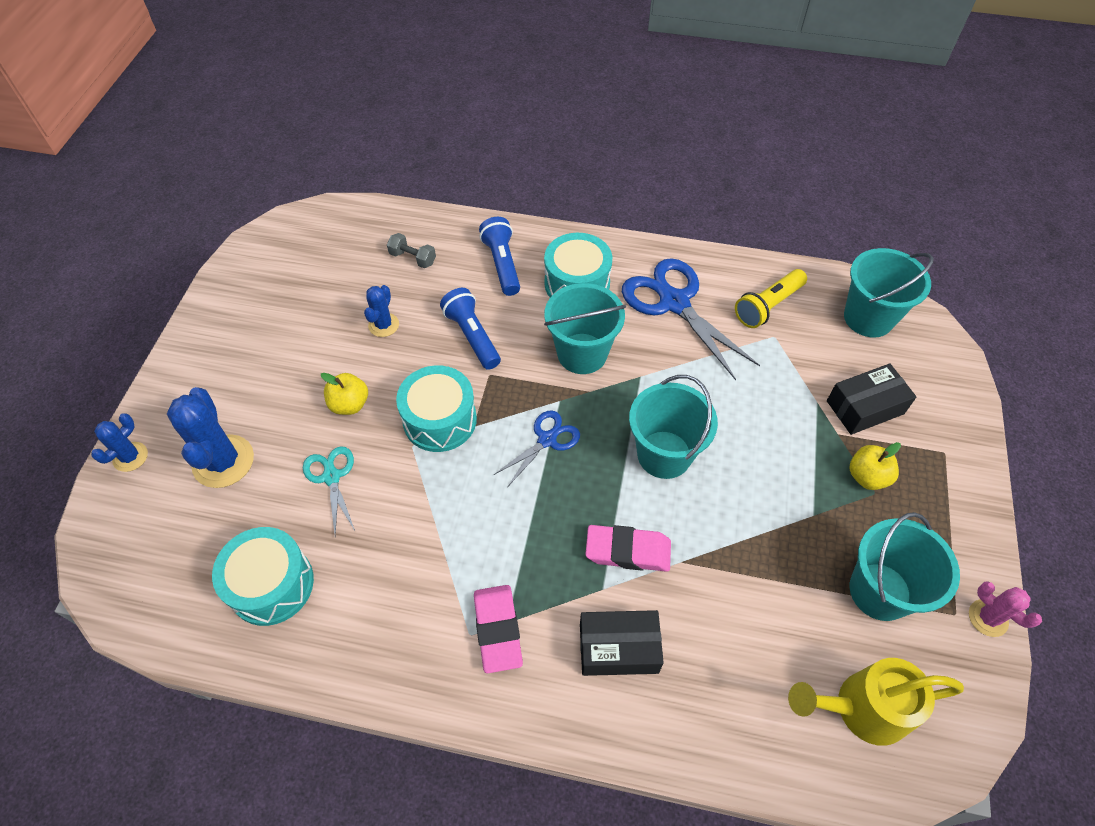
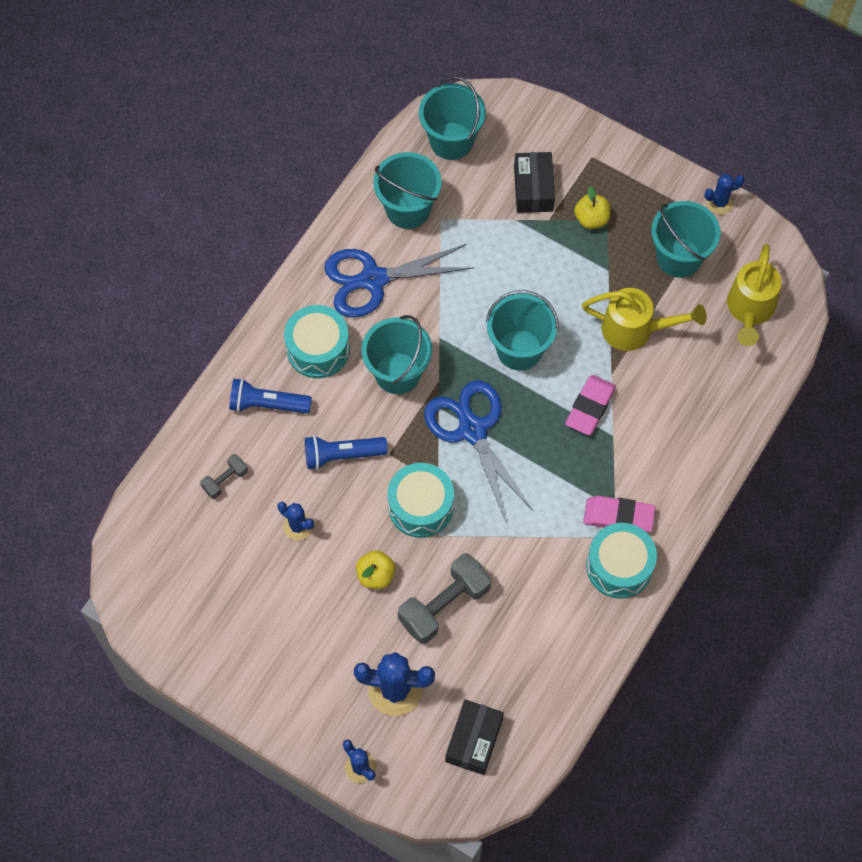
camera: 70 degrees left, 10 degrees up
turquoise drum [212,527,314,626] -> turquoise drum moved to [586,523,657,599]
turquoise scissors [303,446,355,535] -> grey dumbbell [398,554,492,644]
blue scissors [494,410,580,486] -> blue scissors [424,381,533,521], size x1.84
black box [580,610,664,676] -> black box moved to [445,699,504,775]
yellow flashlight [735,269,807,328] -> turquoise bucket [373,152,442,229]
pink cactus [969,581,1042,637] -> blue cactus [704,174,745,214]
none -> yellow watering can [582,288,707,351]

